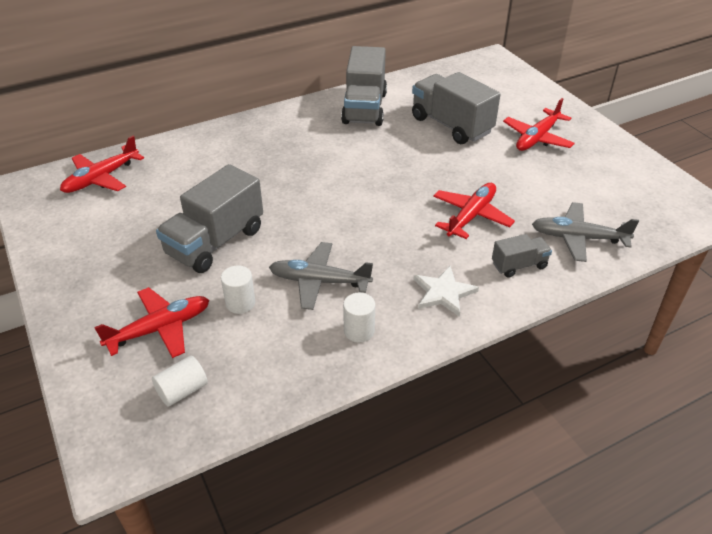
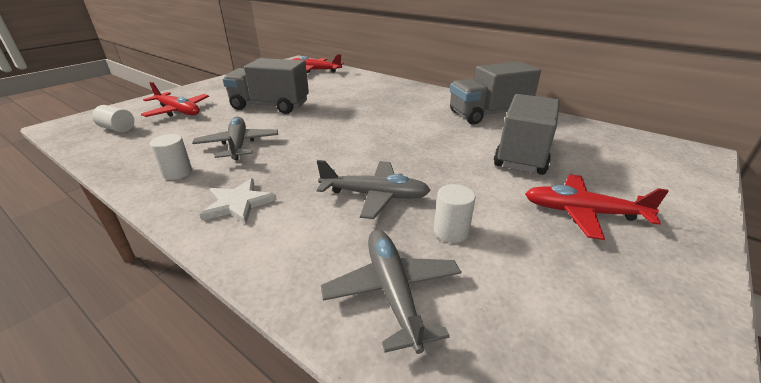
camera: 65 degrees right, 10 degrees down
white cylinder [221,265,255,314] -> white cylinder moved to [434,184,475,243]
red plane [433,183,515,239] -> grey plane [317,160,431,219]
grey truck [492,234,552,278] -> none

